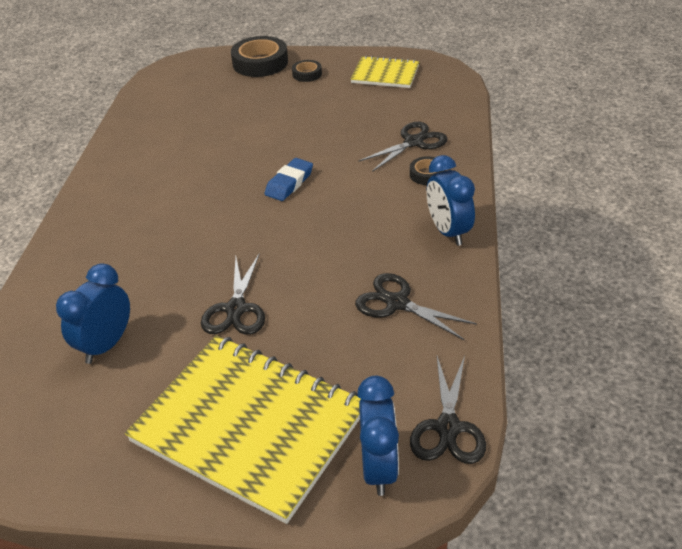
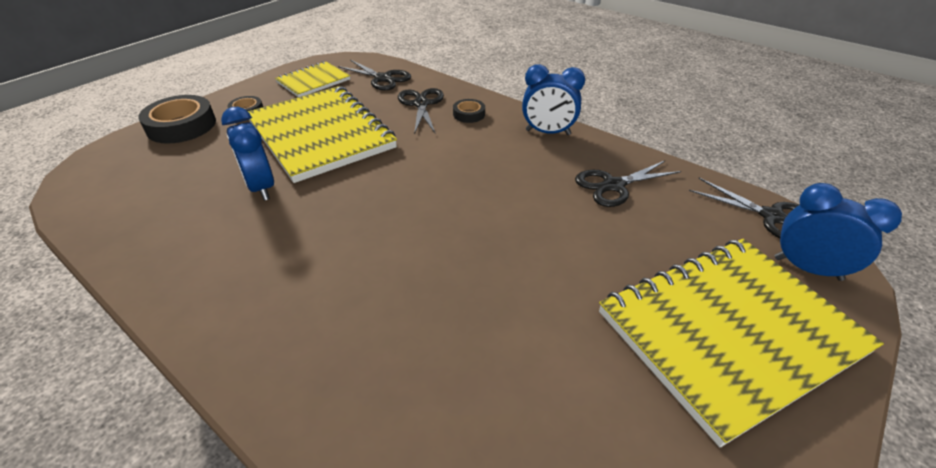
camera: 60 degrees left, 0 degrees up
blue clock [56,263,130,364] -> blue clock moved to [221,107,274,201]
black scissors [201,253,265,335] -> black scissors moved to [338,60,411,91]
blue eraser [265,158,313,201] -> none
none -> yellow notebook [248,86,397,183]

